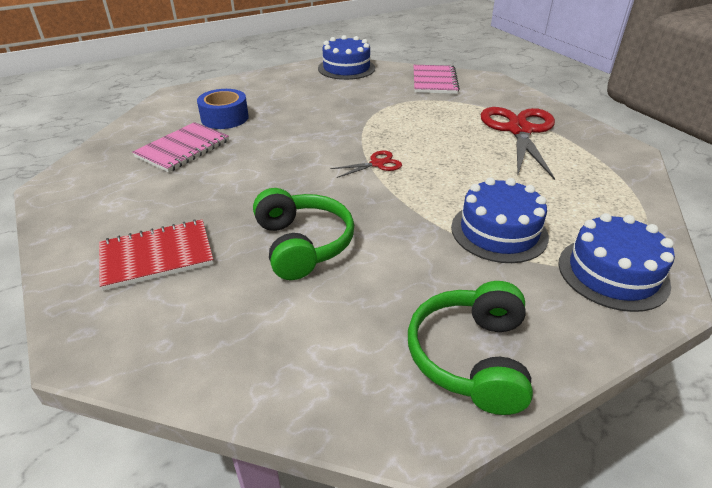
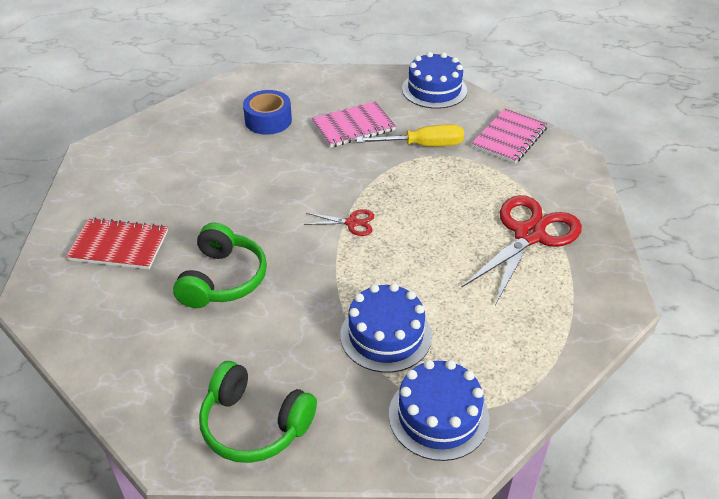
camera: 30 degrees right, 5 degrees up
pink notebook [132,122,229,173] -> pink notebook moved to [312,101,396,148]
green headphones [408,281,533,415] -> green headphones turned 105 degrees counterclockwise [199,361,317,463]
none -> yellow screwdriver [356,124,464,146]

